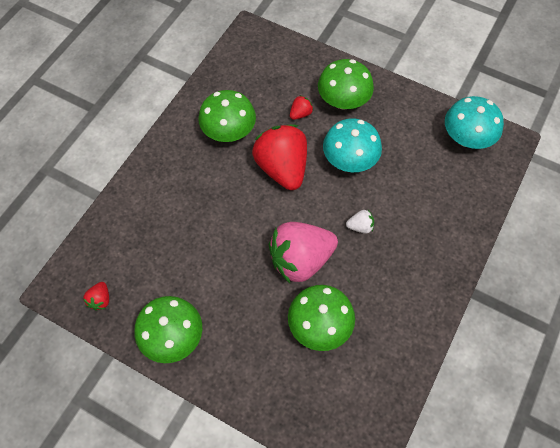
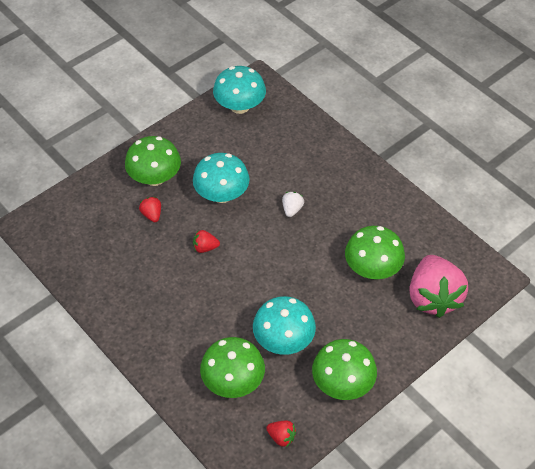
camera: 70 degrees left, 10 degrees down
green mushroom [198,90,256,142] -> green mushroom moved to [200,337,265,398]
red strawberry [252,124,307,190] -> red strawberry [193,230,220,253], size x0.41
pink strawberry [269,222,338,283] -> pink strawberry moved to [409,255,468,318]
none -> turquoise mushroom [253,296,316,355]

